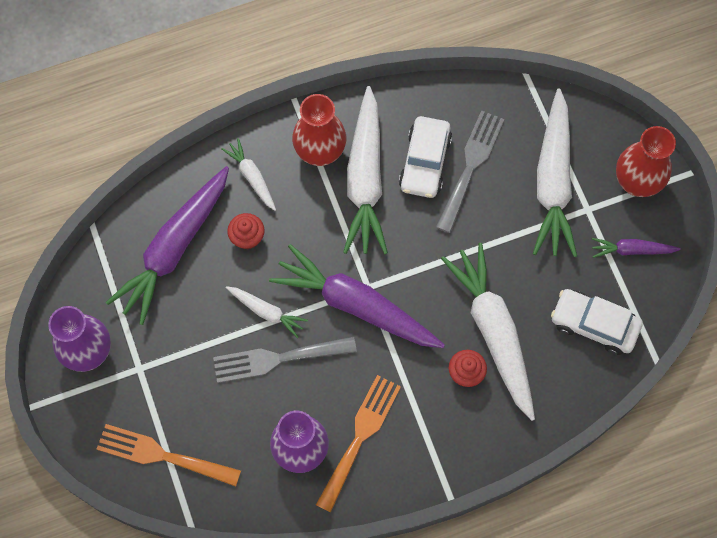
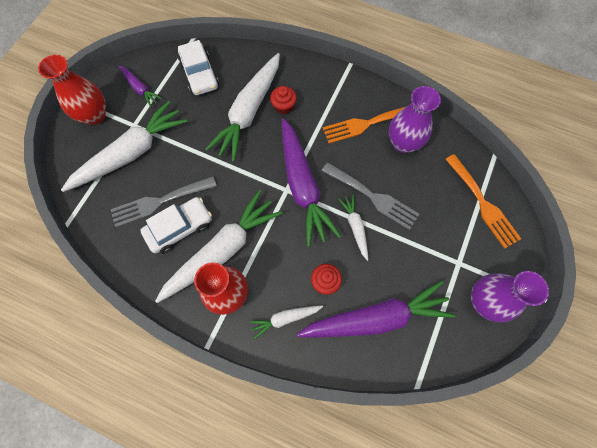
camera: 135 degrees left, 0 degrees up
white carrot [221,138,276,211] -> white carrot turned 60 degrees clockwise [249,305,323,339]

